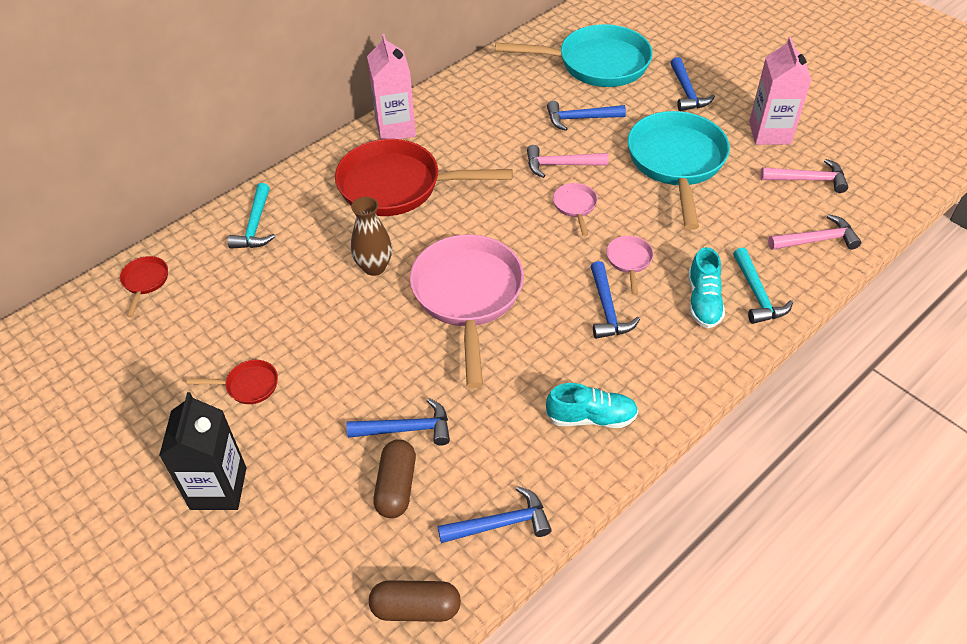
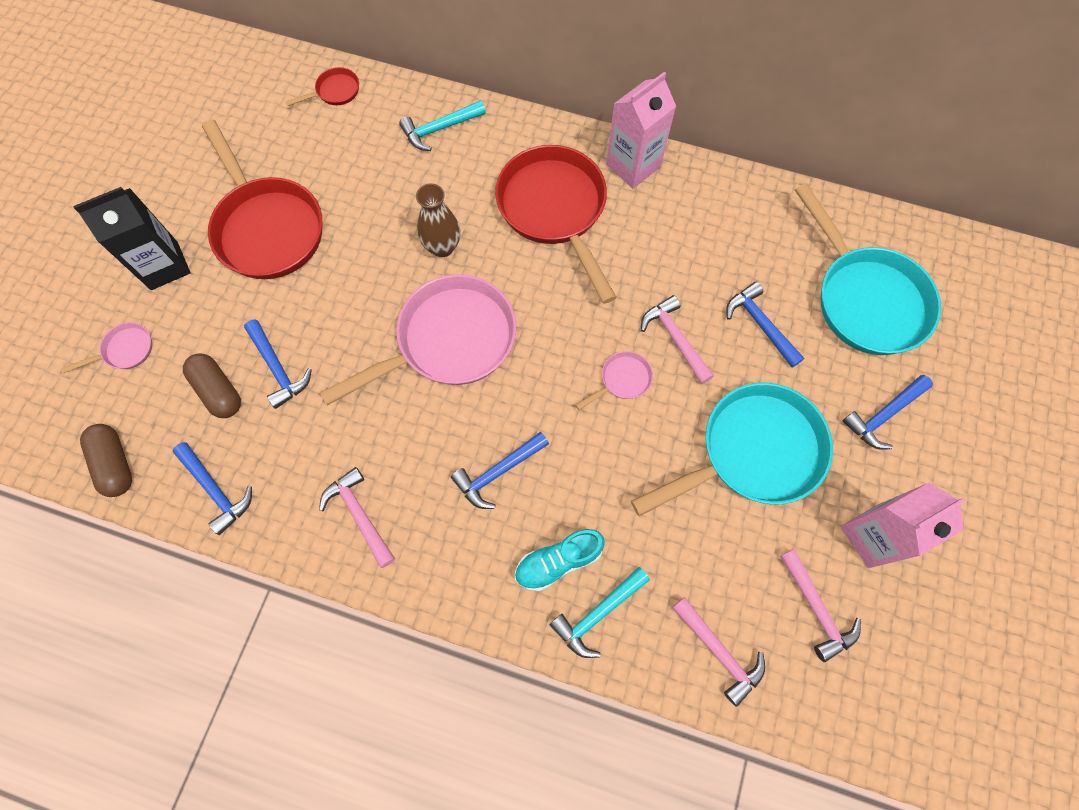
camera: 60 degrees right, 20 degrees up
red pan [187,360,278,404] -> red pan [202,119,322,279], size x2.35
brown capsule [374,439,416,518] -> brown capsule turned 75 degrees clockwise [183,354,241,418]
turquoise shoe [546,383,638,428] -> pink hammer [319,467,395,568]
pink pan [606,236,654,295] -> pink pan moved to [61,322,152,373]

